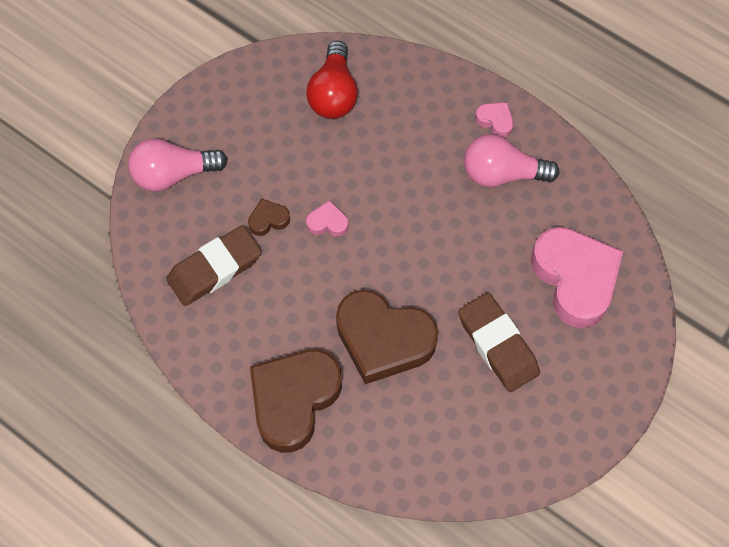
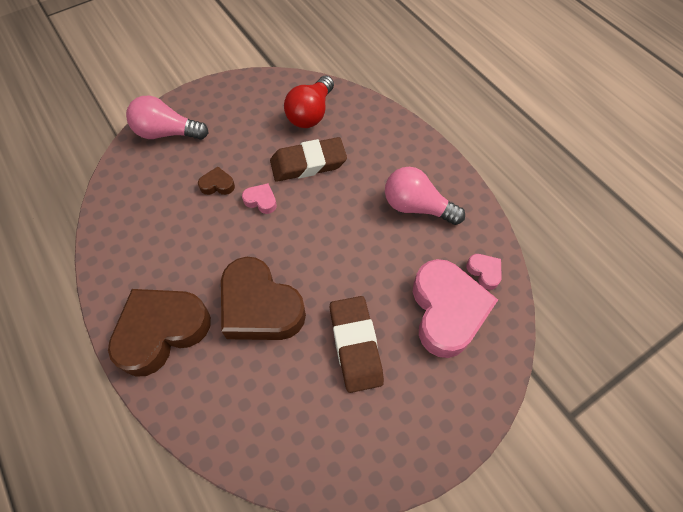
camera: 20 degrees right, 5 degrees down
brown eraser [166,225,262,306] -> brown eraser moved to [270,137,347,182]
pink heart [475,102,514,137] -> pink heart moved to [466,254,502,290]

